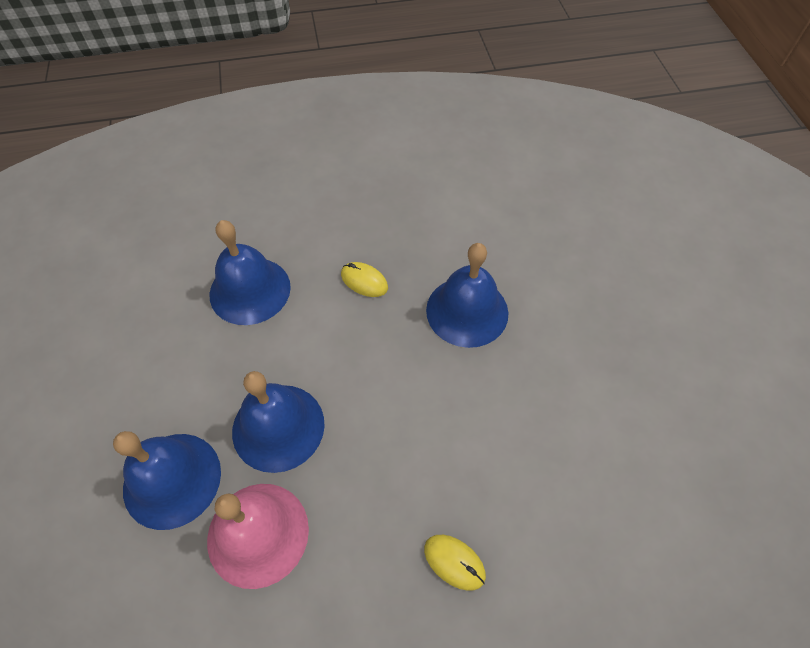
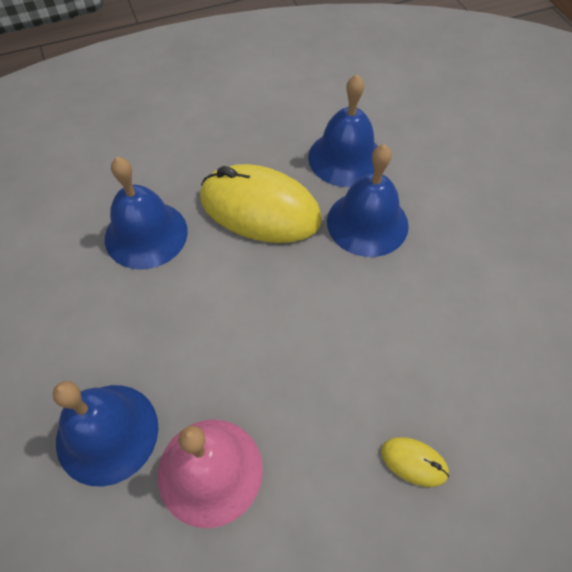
camera: 10 degrees left, 0 degrees up
blue bell [232,371,325,473] -> blue bell moved to [308,74,378,187]
yellow mouse [341,262,388,297] -> yellow mouse [200,164,322,243], size x2.39

